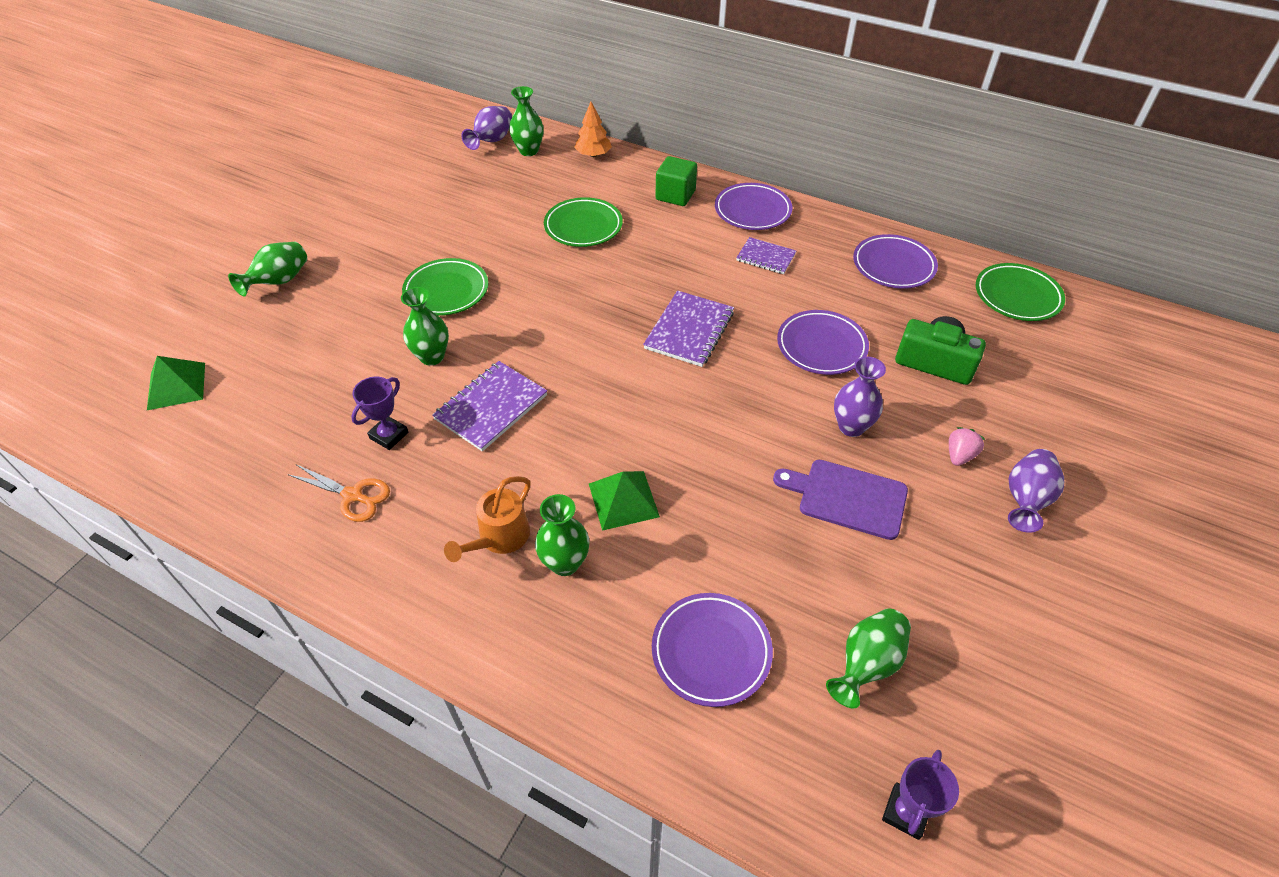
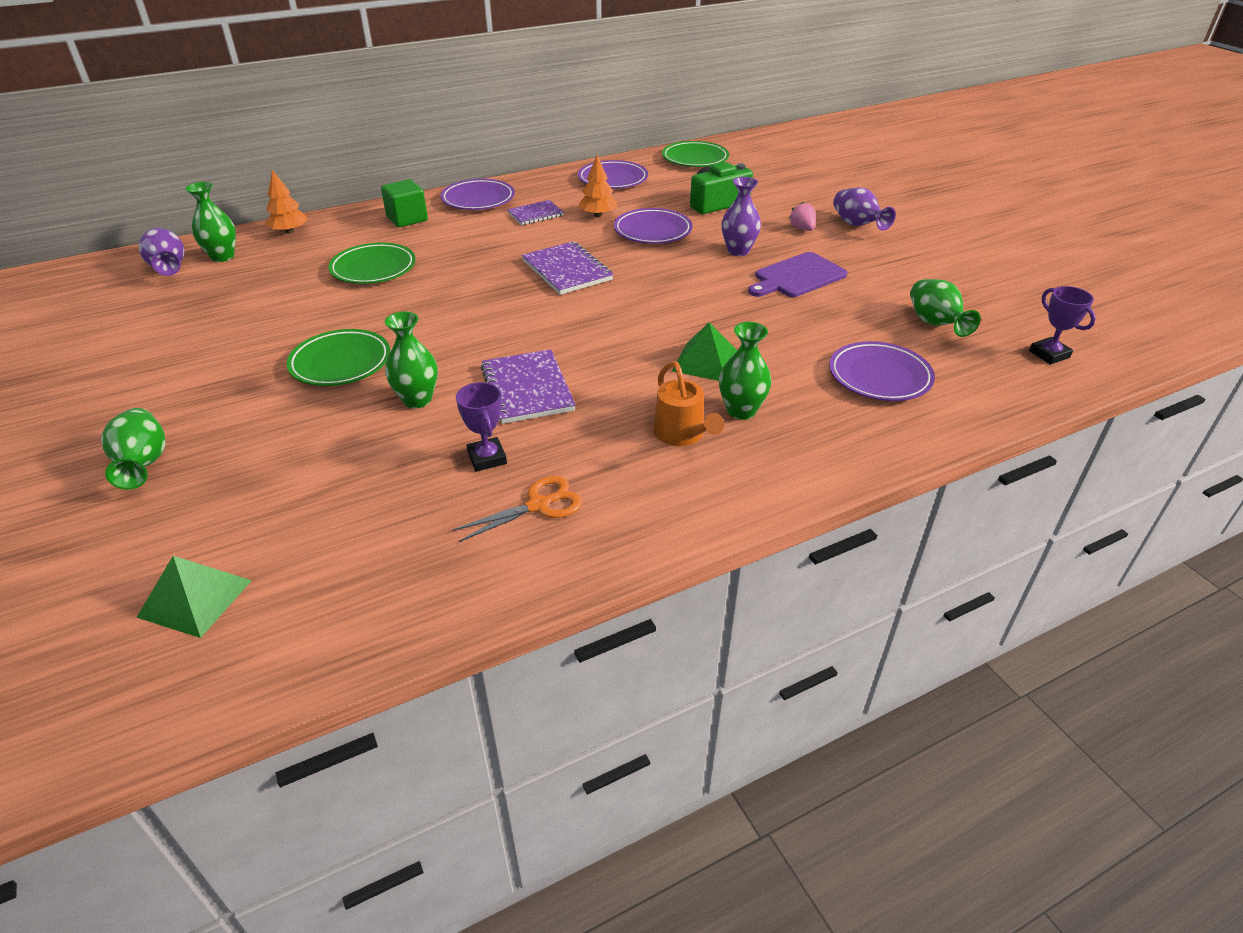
camera: 55 degrees left, 10 degrees down
none -> orange tree [578,155,617,217]

